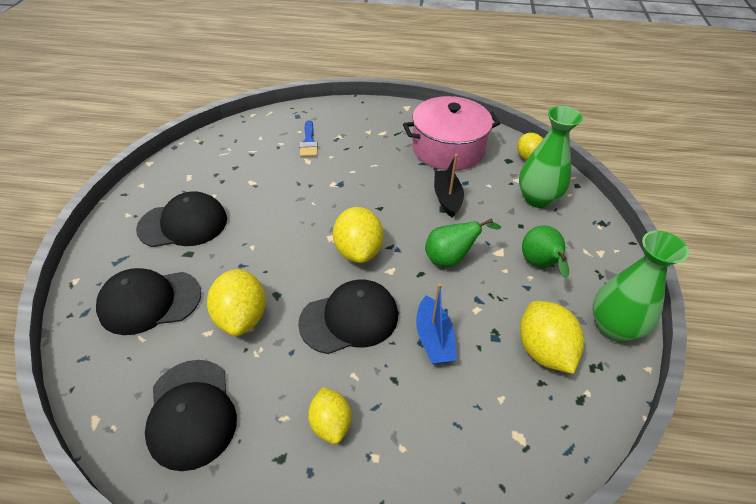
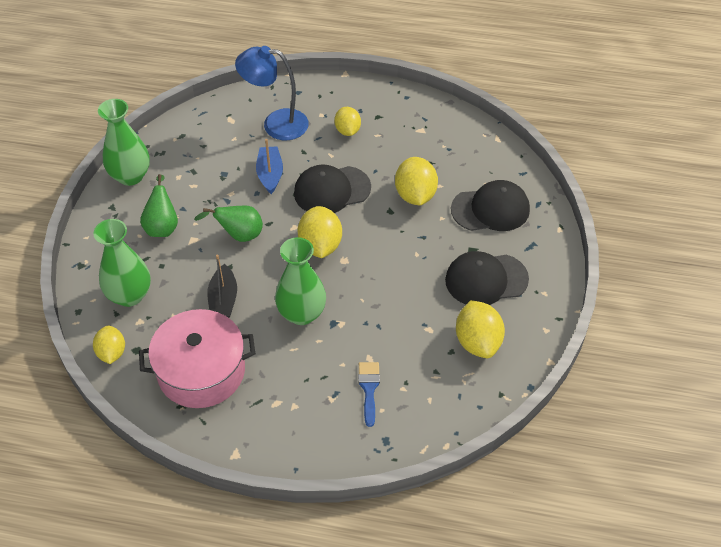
camera: 175 degrees left, 5 degrees up
black cap [145,360,237,471] -> none
yellow lemon [520,301,584,374] -> yellow lemon moved to [456,300,505,358]
none -> blue lamp [235,46,309,140]
none -> green vase [275,237,326,325]

